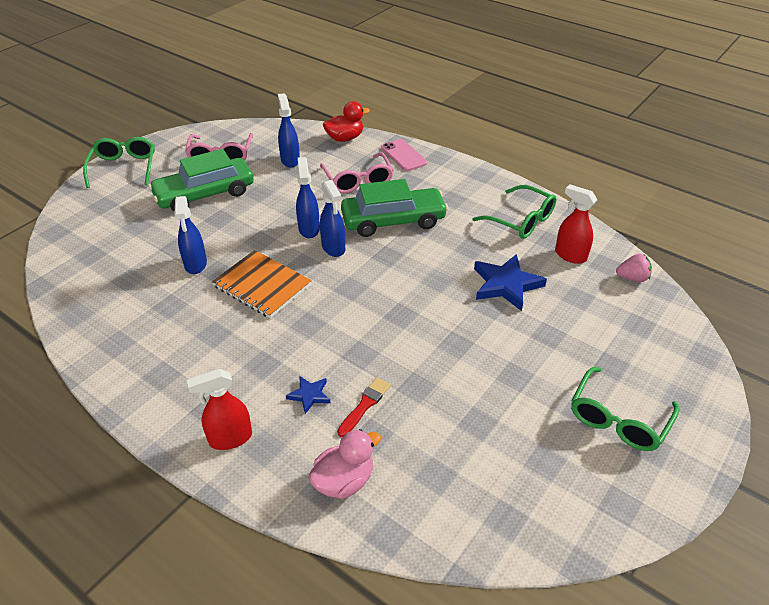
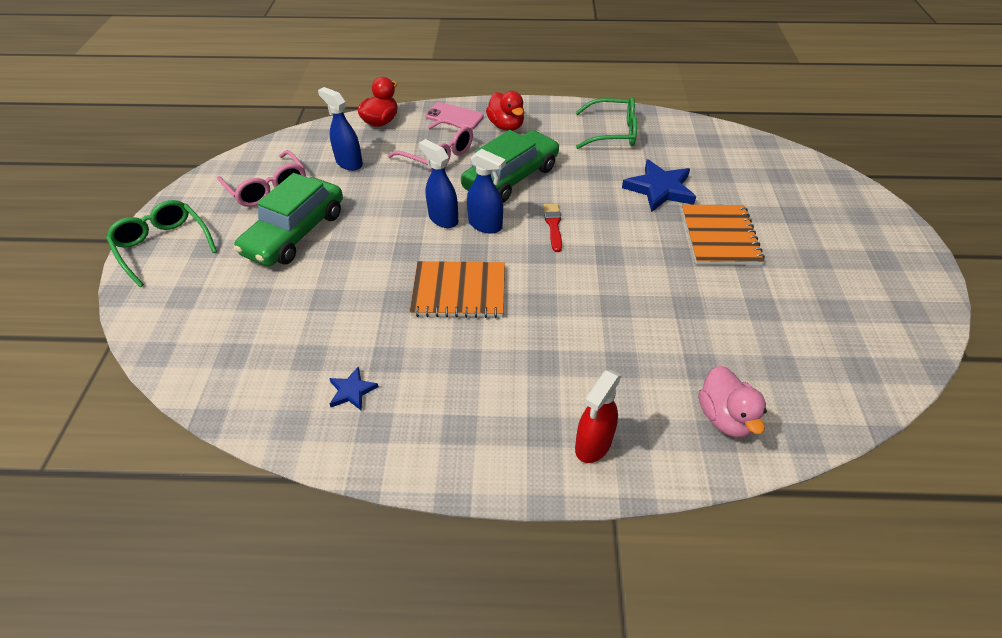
camera: 35 degrees left, 5 degrees up
blue spray bottle [174,196,207,274] -> none
blue star [286,376,330,414] -> blue star moved to [329,367,379,411]
pink duck [308,429,381,499] -> pink duck turned 150 degrees clockwise [699,366,767,438]
red brush [337,378,390,437] -> red brush moved to [544,203,562,252]
red spray bottle [555,184,597,264] -> none
green glasses [571,367,680,451] -> none
pink strawberry [616,254,652,282] -> none
none -> red duck [486,91,524,131]
none -> orange notebook [682,205,765,265]

